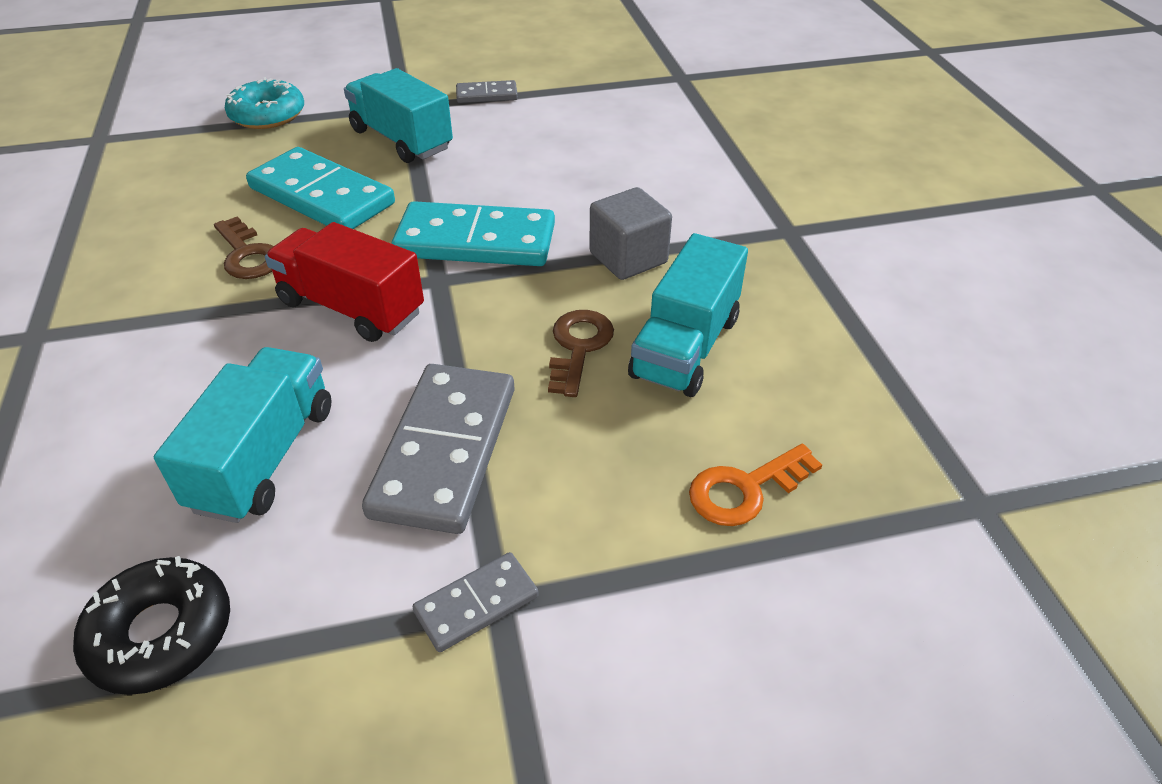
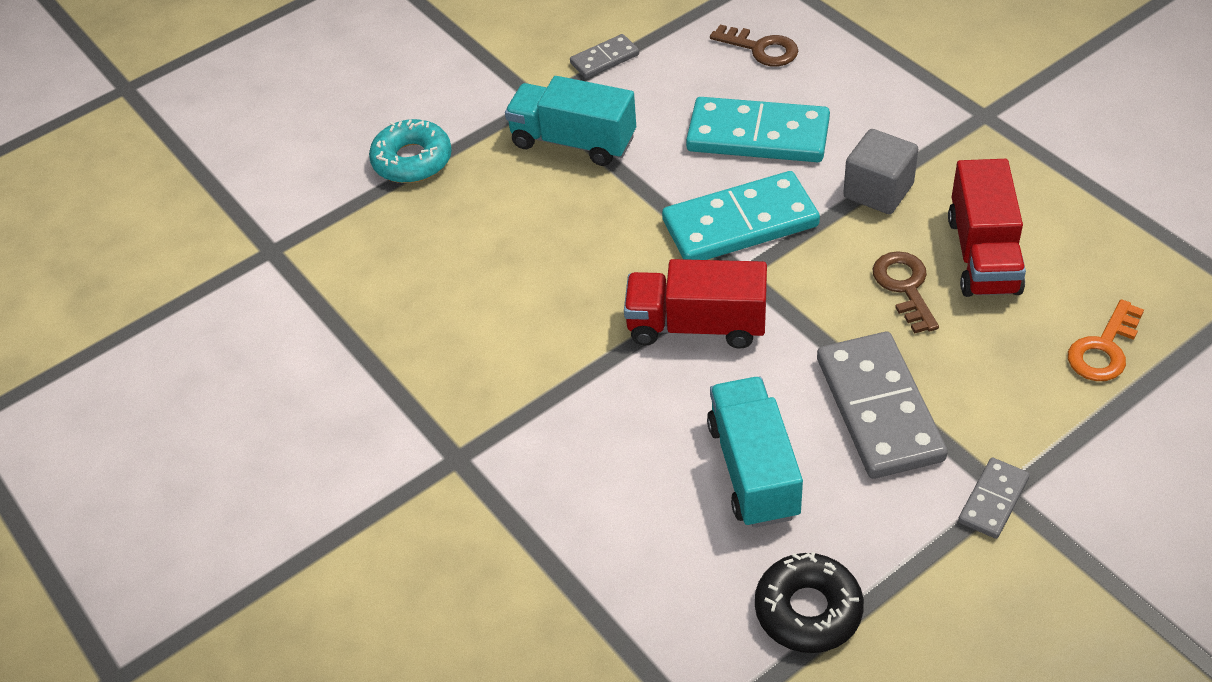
camera: 20 degrees left, 5 degrees up
brown key [214,216,274,279] -> brown key moved to [710,24,798,66]
turquoise domino [246,147,395,229] -> turquoise domino moved to [686,97,830,162]
turquoise truck [628,233,748,397] -> red truck [948,159,1026,297]

